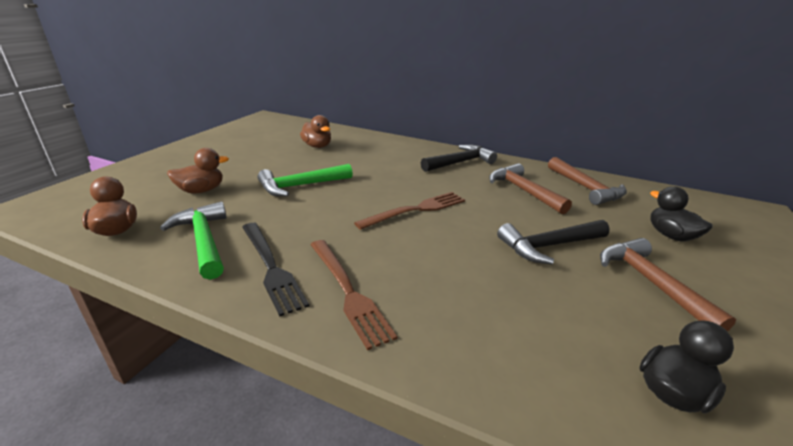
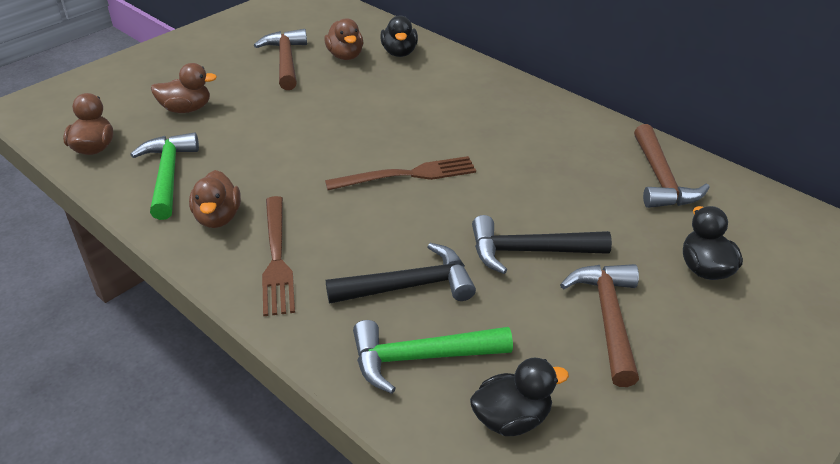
camera: 20 degrees right, 10 degrees up
black fork [242,223,309,317] -> brown duck [189,170,241,228]
green hammer [258,164,353,196] -> green hammer moved to [353,320,513,394]
black hammer [421,145,497,172] -> black hammer moved to [326,243,476,304]
brown hammer [489,163,572,214] -> brown hammer moved to [254,29,307,90]
none -> black duck [380,15,418,57]

